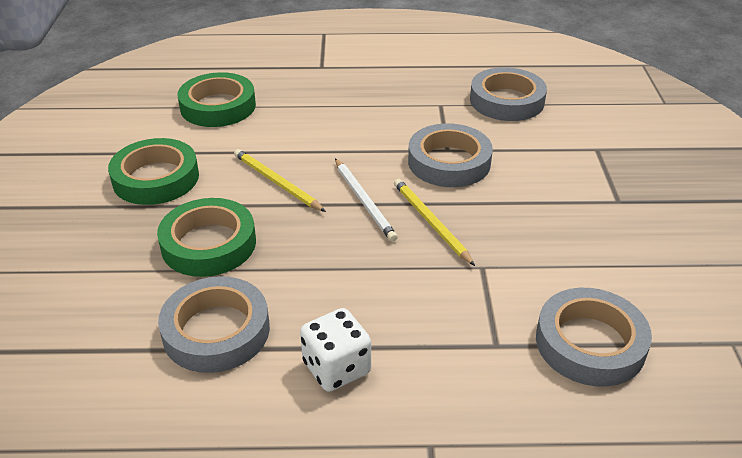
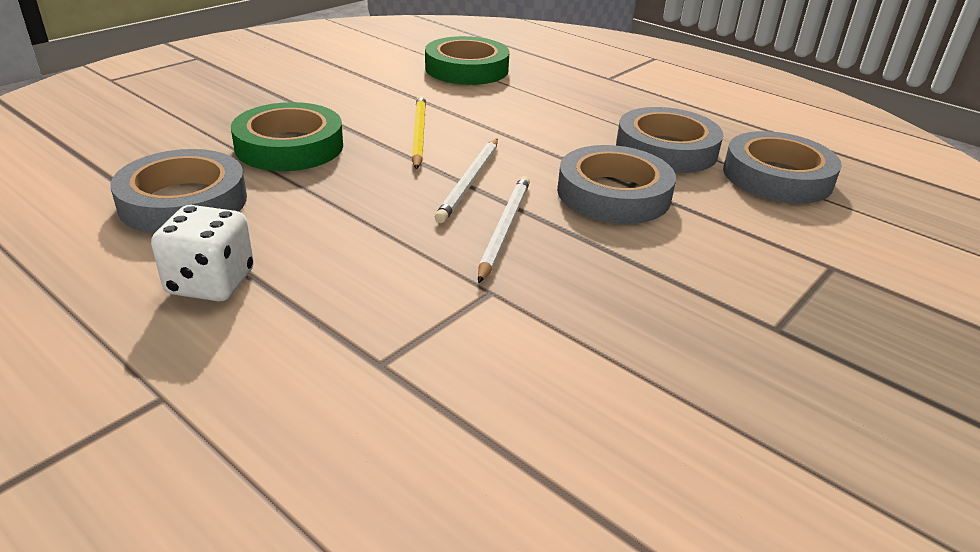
camera: 40 degrees right, 5 degrees down
green tape [108,138,199,205] -> none
yellow pencil [394,179,475,266] -> white pencil [478,176,530,283]
grey tape [536,288,652,387] -> grey tape moved to [616,107,723,173]

